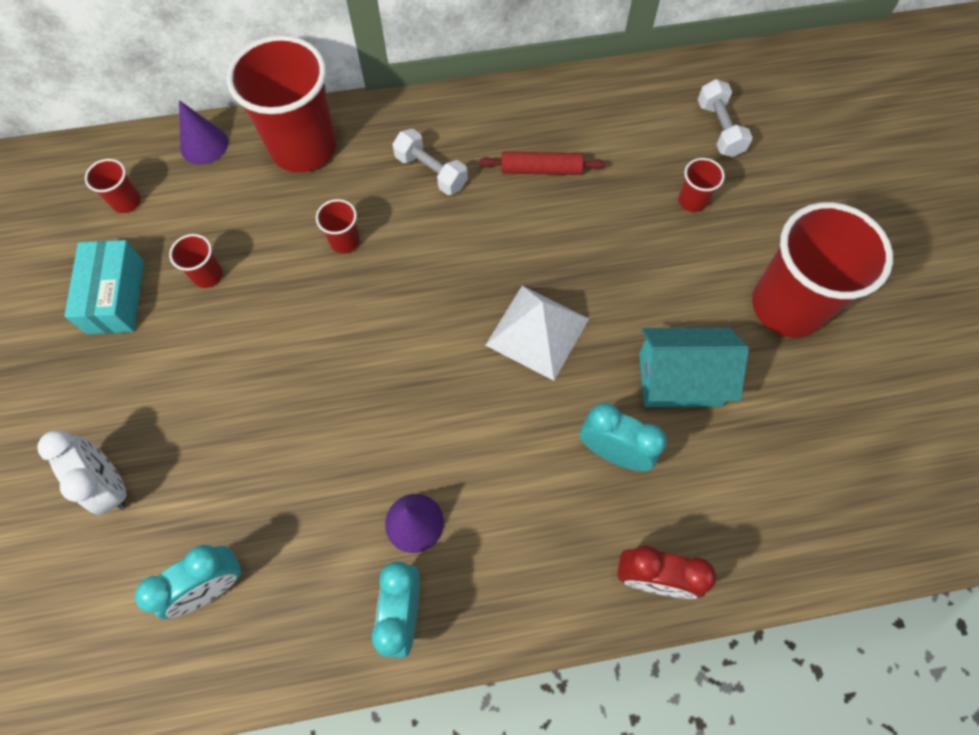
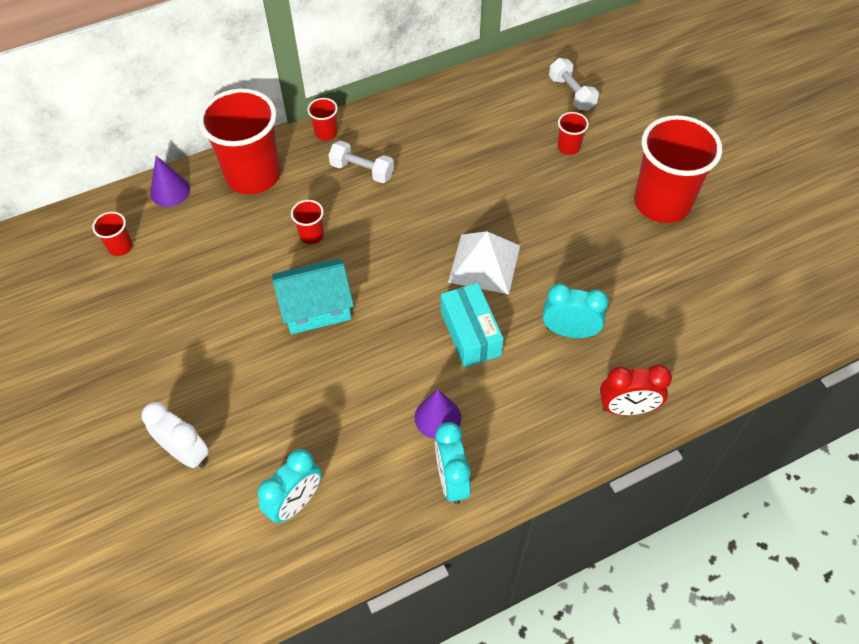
camera: 15 degrees left, 10 degrees down
turquoise box [65,240,144,334] -> turquoise box moved to [441,283,504,367]
red cup [169,234,223,288] -> red cup moved to [307,98,338,140]
red rolling pin [479,151,605,175] -> none
turquoise house [639,328,749,407] -> turquoise house moved to [272,258,354,334]

